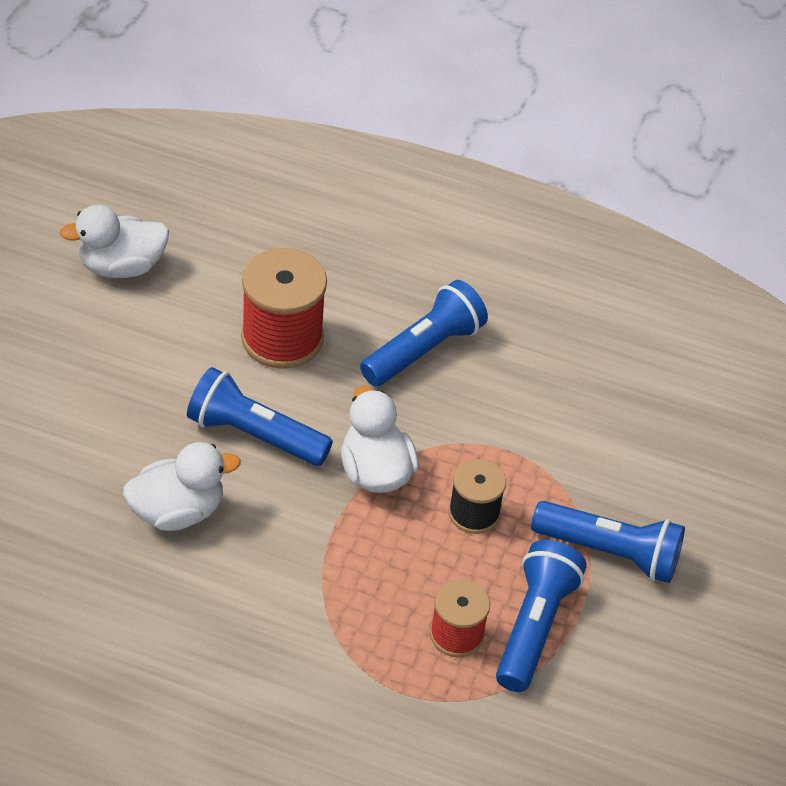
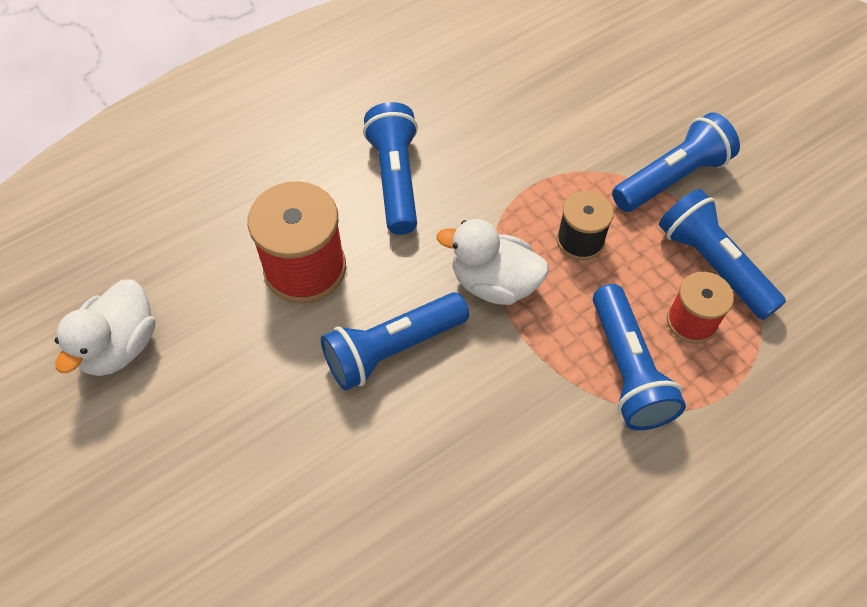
camera: 50 degrees left, 10 degrees up
white duck [123,442,241,531] -> none
none -> blue flashlight [593,284,686,430]

